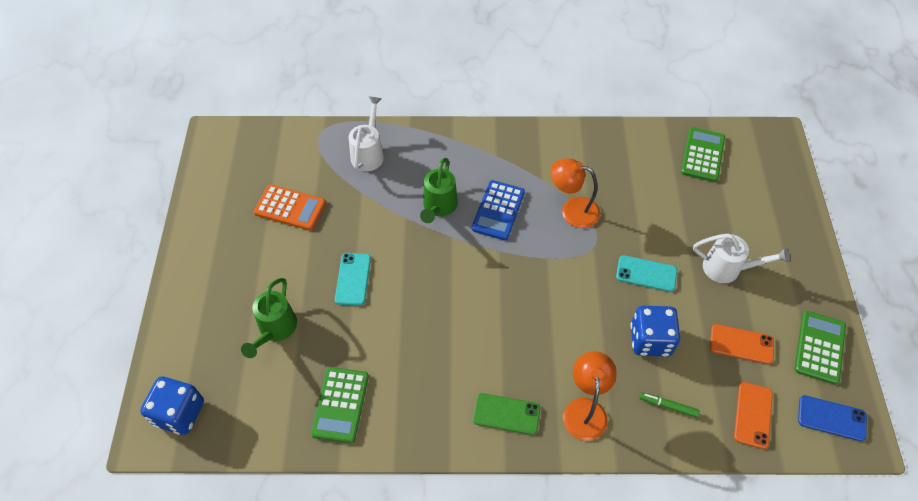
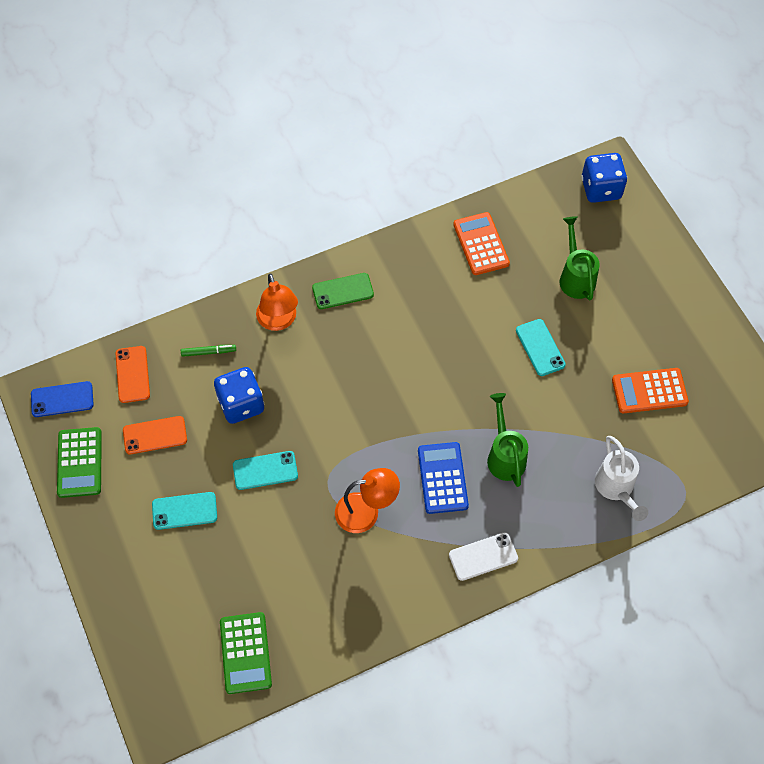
camera: 155 degrees right, 5 degrees up
green calculator [311,367,369,443] -> orange calculator [453,212,510,275]
white watering can [693,234,790,283] -> turquoise phone [152,492,217,530]
none -> white phone [449,532,518,581]

